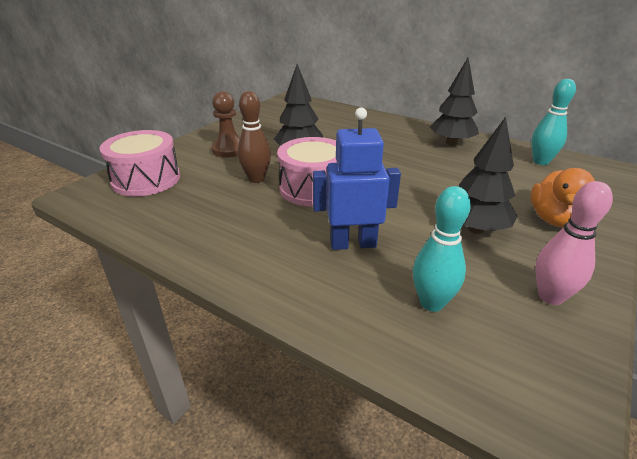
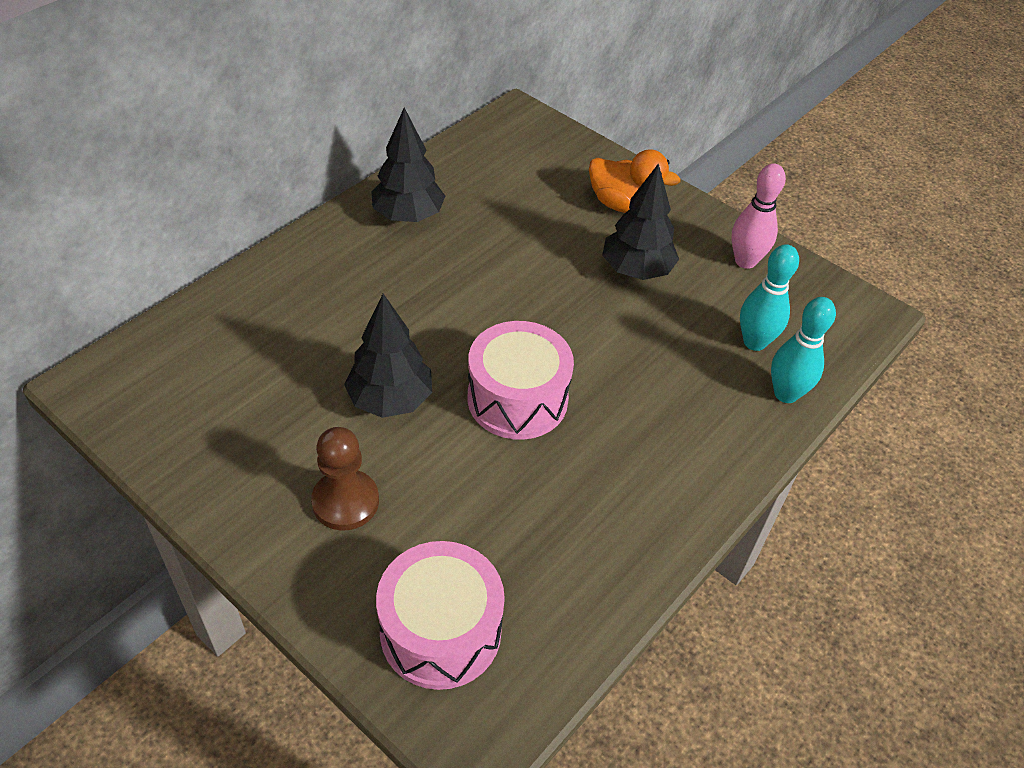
camera: 85 degrees left, 15 degrees up
brown bowling pin [238,91,271,183] -> none
blue robot [313,107,401,250] -> none
turquoise bowling pin [531,79,576,165] -> turquoise bowling pin moved to [771,297,836,403]

